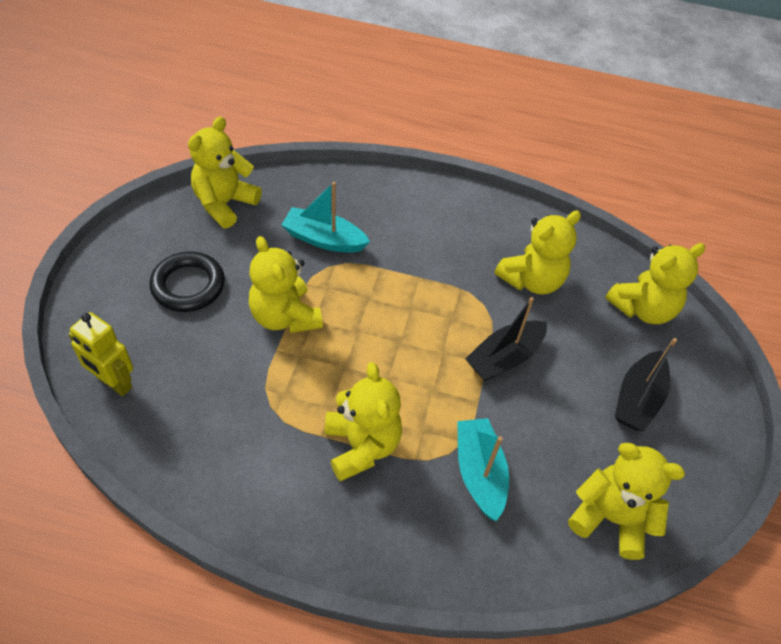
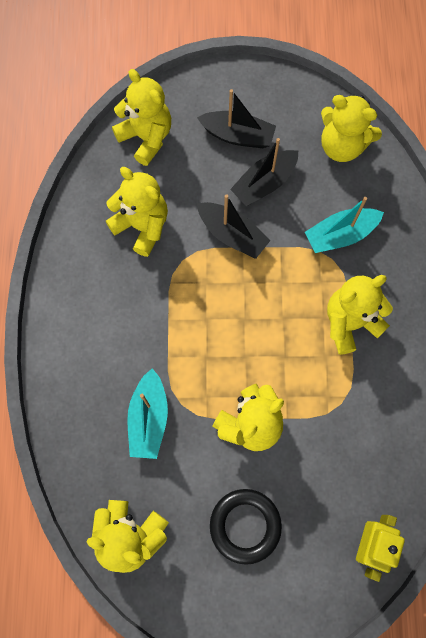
camera: 100 degrees left, 20 degrees up
yellow teddy bear [568,443,685,560] -> yellow teddy bear turned 75 degrees counterclockwise [321,94,382,162]
none -> black boat [230,138,298,206]

